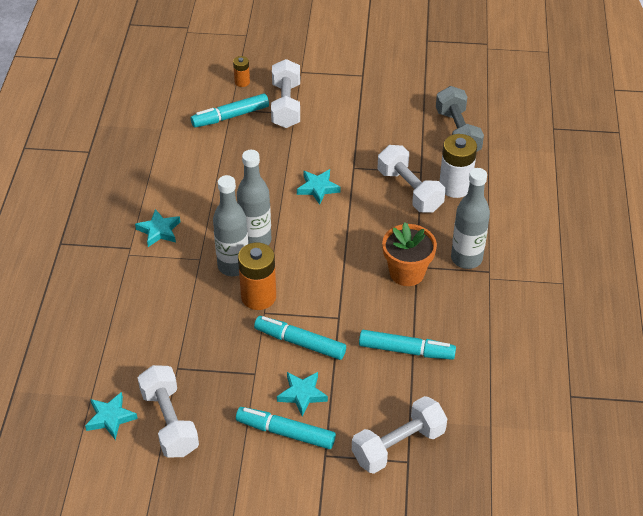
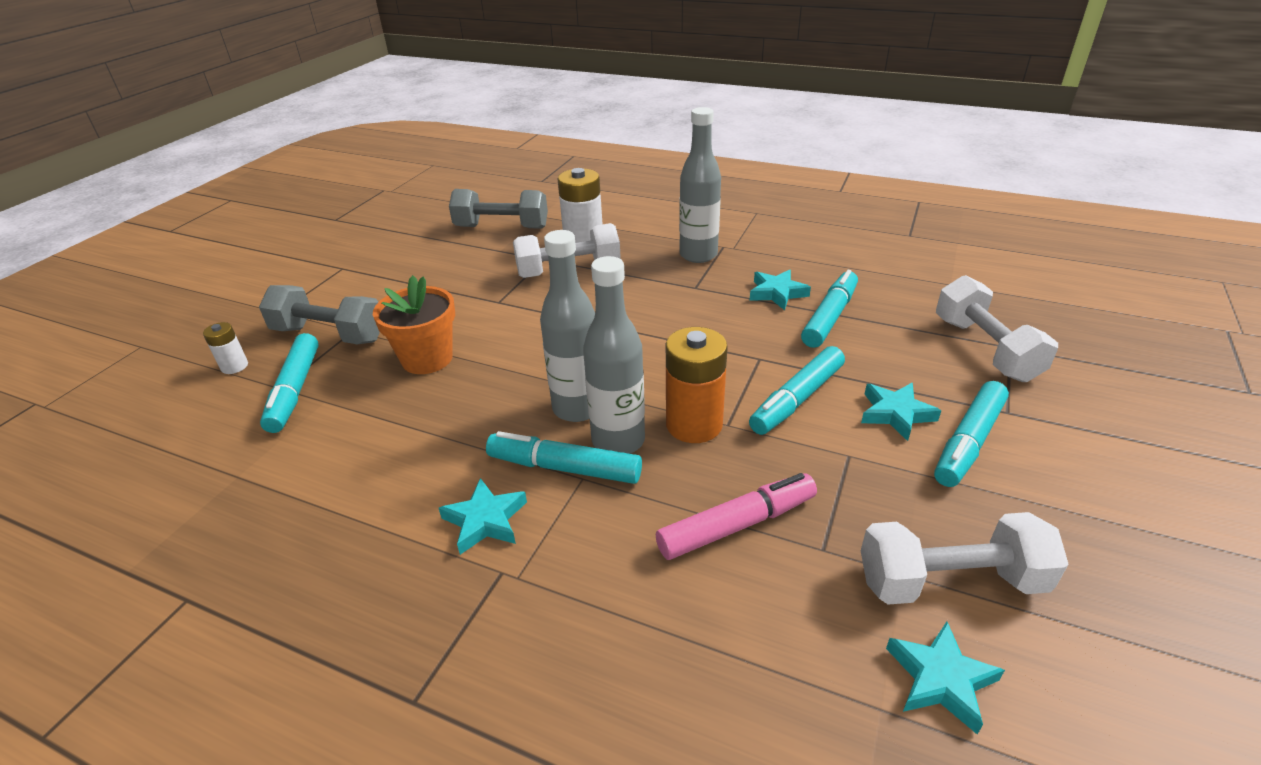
camera: 70 degrees left, 10 degrees down
orange battery [233,56,250,87] -> white battery [203,322,248,374]
white dumbbell [271,59,300,128] -> grey dumbbell [259,285,380,344]
turquoise star [297,169,340,205] -> turquoise star moved to [750,270,811,310]
orange flower pot [382,222,437,286] -> orange flower pot moved to [373,275,455,374]
none -> turquoise marker [486,431,642,484]
none -> pink marker [656,473,817,560]

